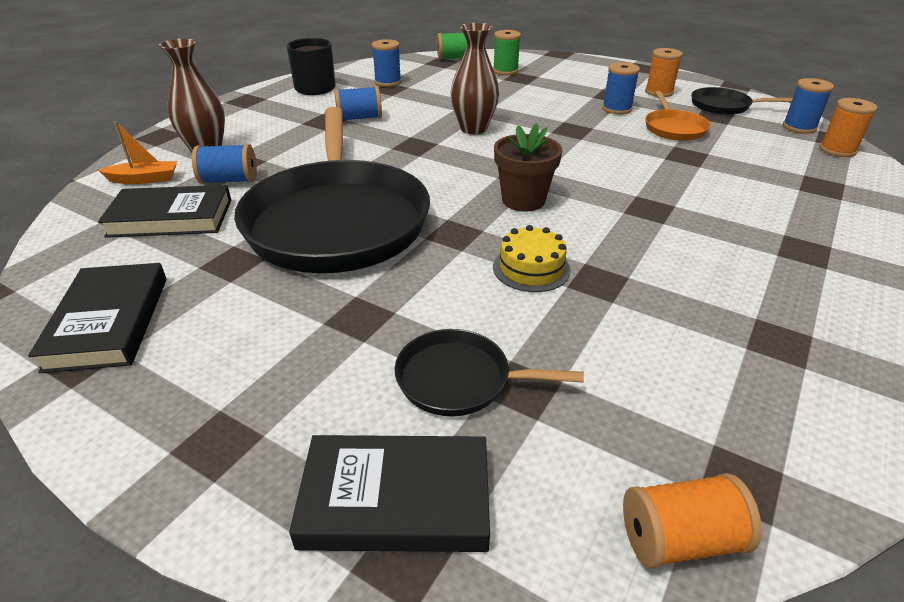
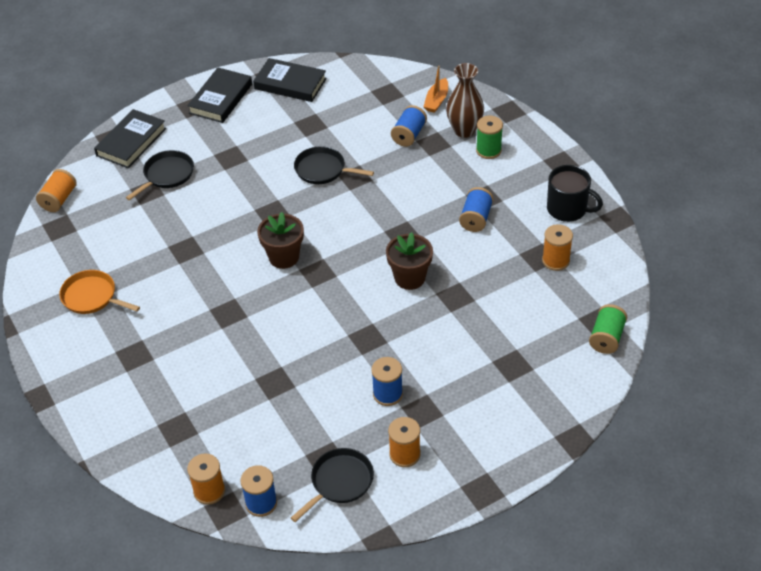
camera: 120 degrees right, 10 degrees up
black book [98,185,231,238] -> black book moved to [187,67,252,123]
black pan [234,107,430,273] -> black pan [294,146,374,184], size x0.44
blue spool [372,39,401,87] -> orange spool [542,224,573,271]
brown vase [451,23,499,135] -> brown flower pot [386,232,433,290]
green spool [493,30,521,75] -> green spool moved to [476,116,503,159]
yellow cake [493,225,571,292] -> none
orange pan [645,91,711,141] -> orange pan moved to [59,270,140,314]

